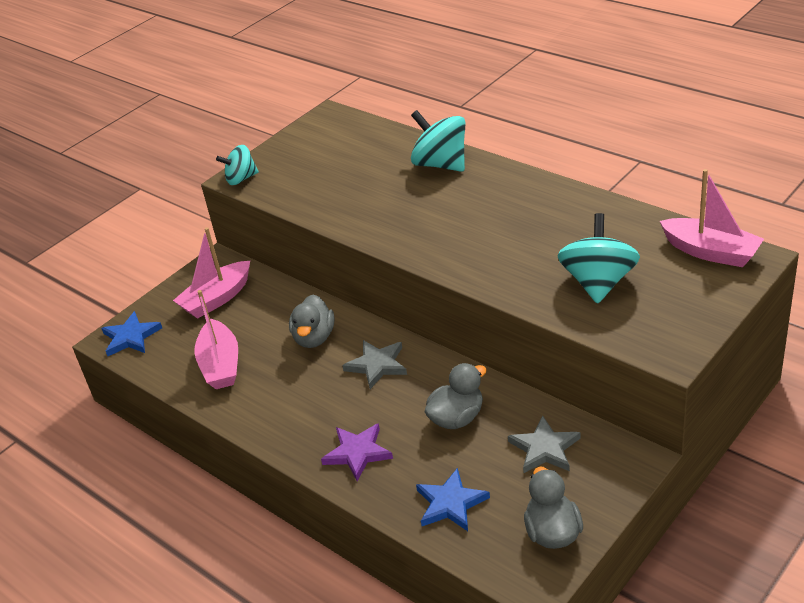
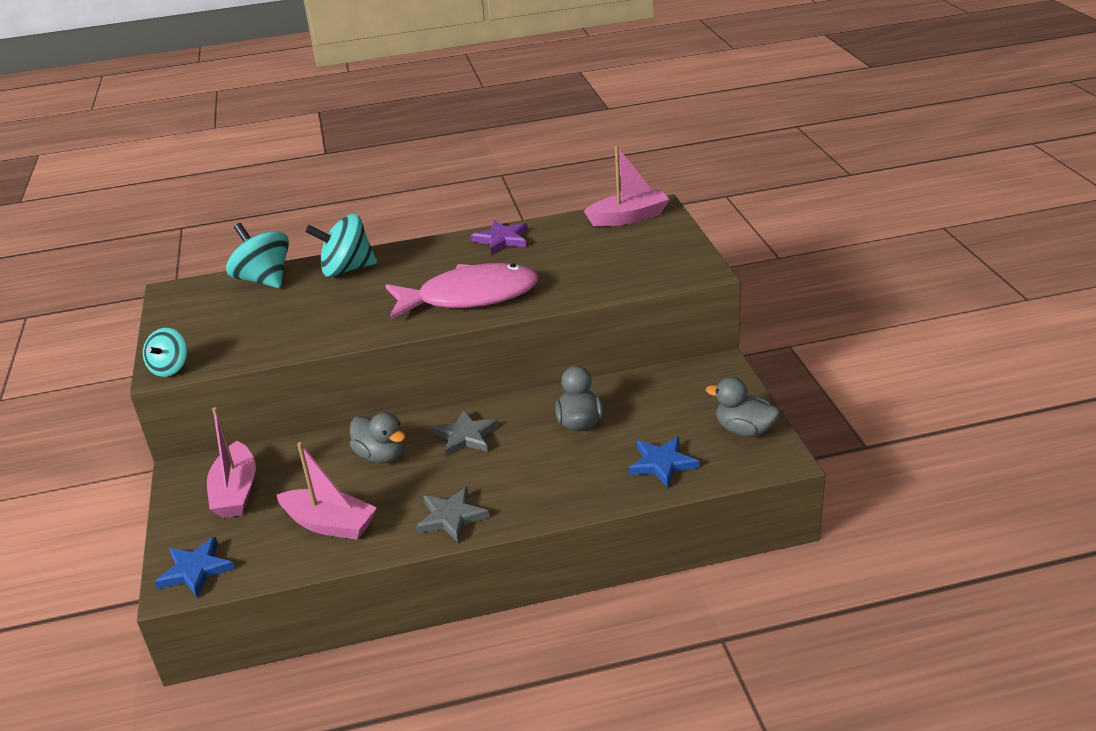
camera: 55 degrees left, 5 degrees down
purple star [321,423,393,481] -> purple star moved to [471,220,528,254]
grey star [508,415,580,473] -> grey star moved to [416,487,490,543]
turquoise spinning top [558,213,640,304] -> turquoise spinning top moved to [226,223,289,288]
none -> pink fish [386,263,538,320]

